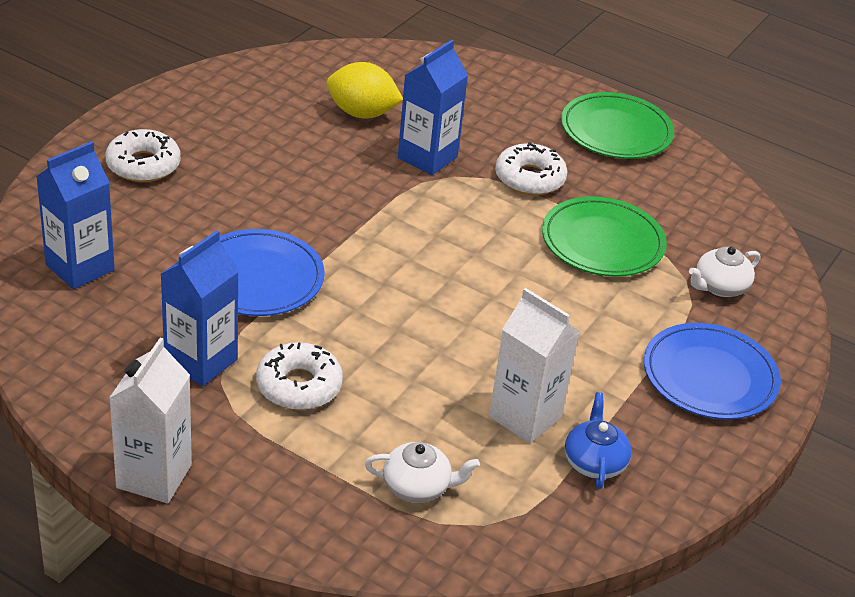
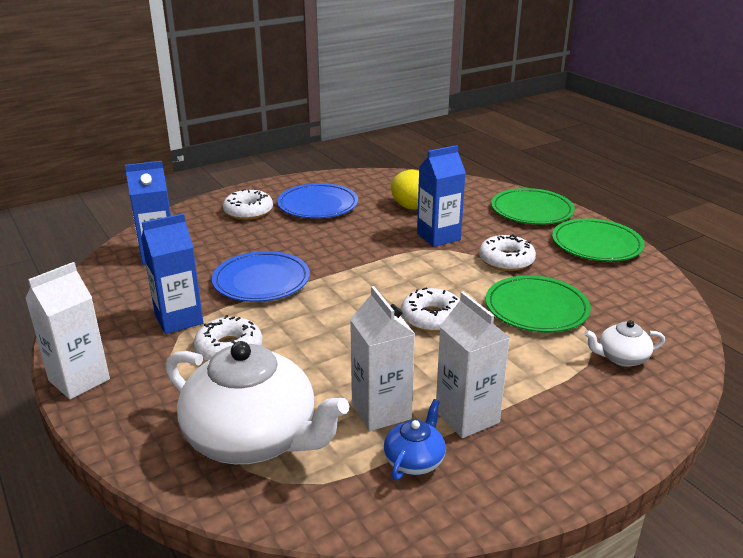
camera: 30 degrees right, 10 degrees down
white teapot [365,442,480,503] -> white teapot [166,341,349,464], size x2.25
blue plate [644,323,781,420] -> blue plate moved to [277,183,358,218]
none -> white donut [401,287,460,332]
none -> white carton [436,291,510,438]
none -> green plate [491,188,575,225]

